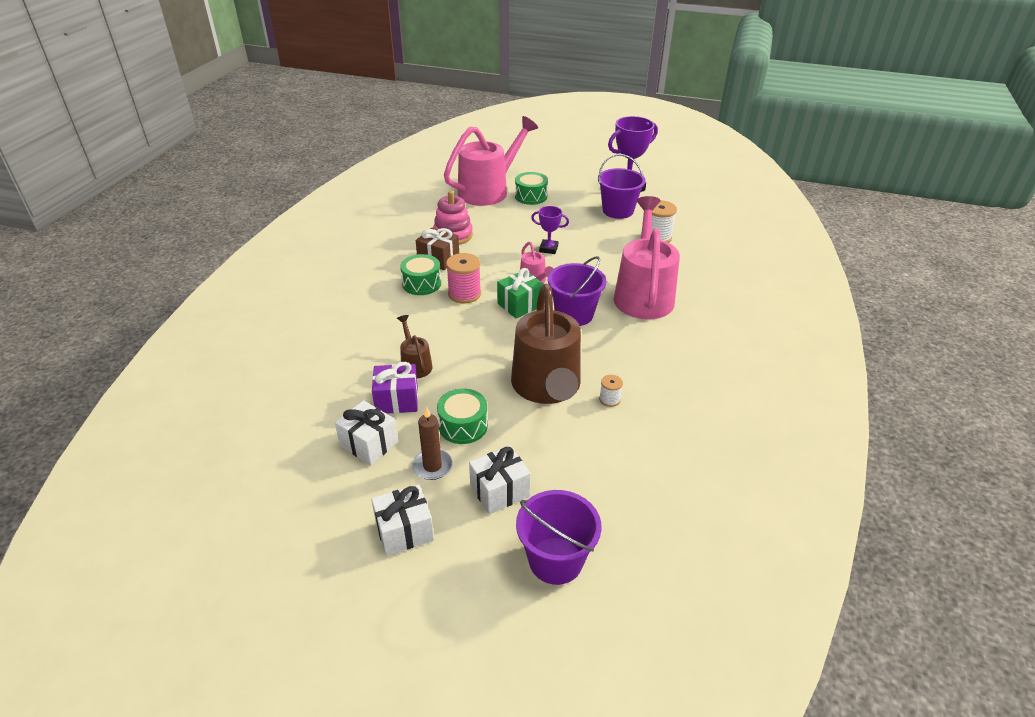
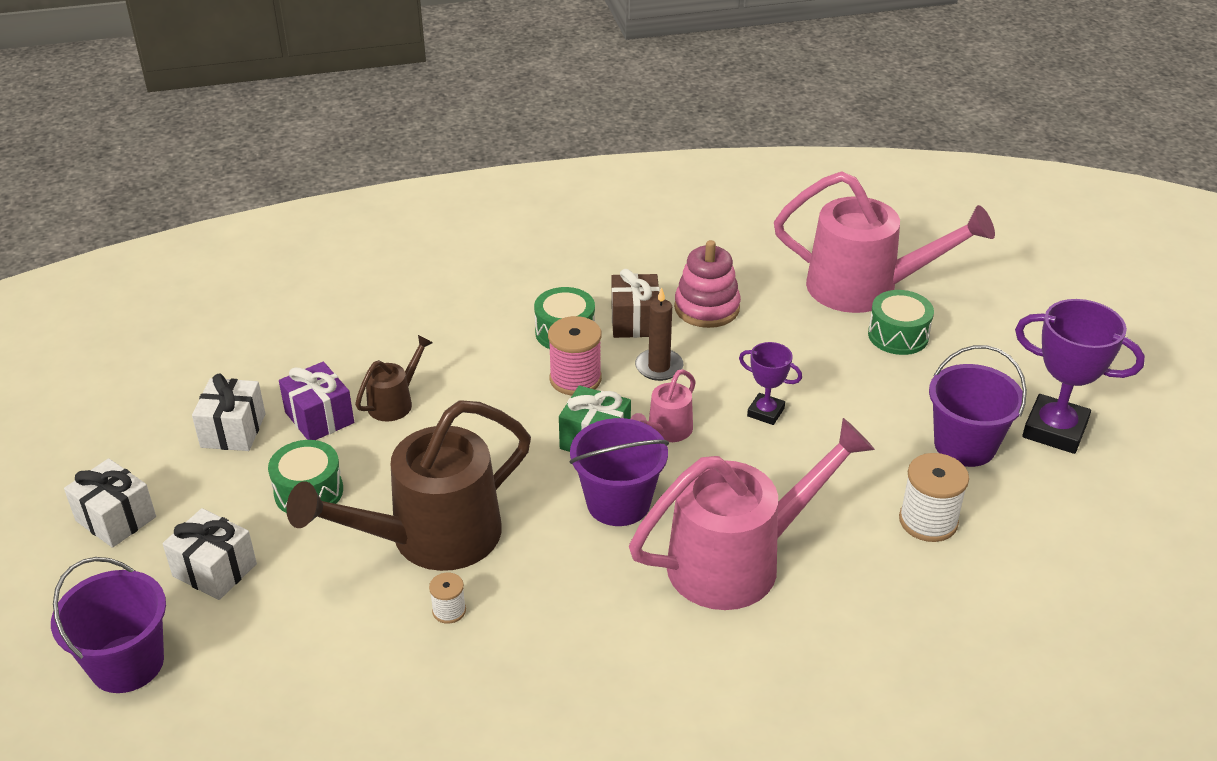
camera: 60 degrees right, 0 degrees up
brown candle [412,407,453,480] -> brown candle moved to [635,288,683,381]
purple trophy [531,206,569,254] -> purple trophy turned 45 degrees counterclockwise [739,342,802,425]

